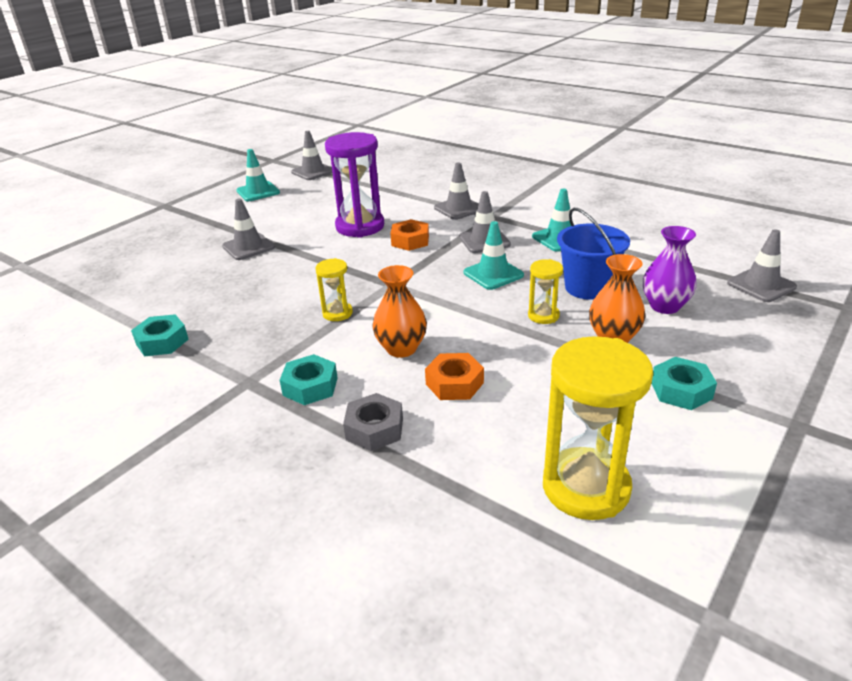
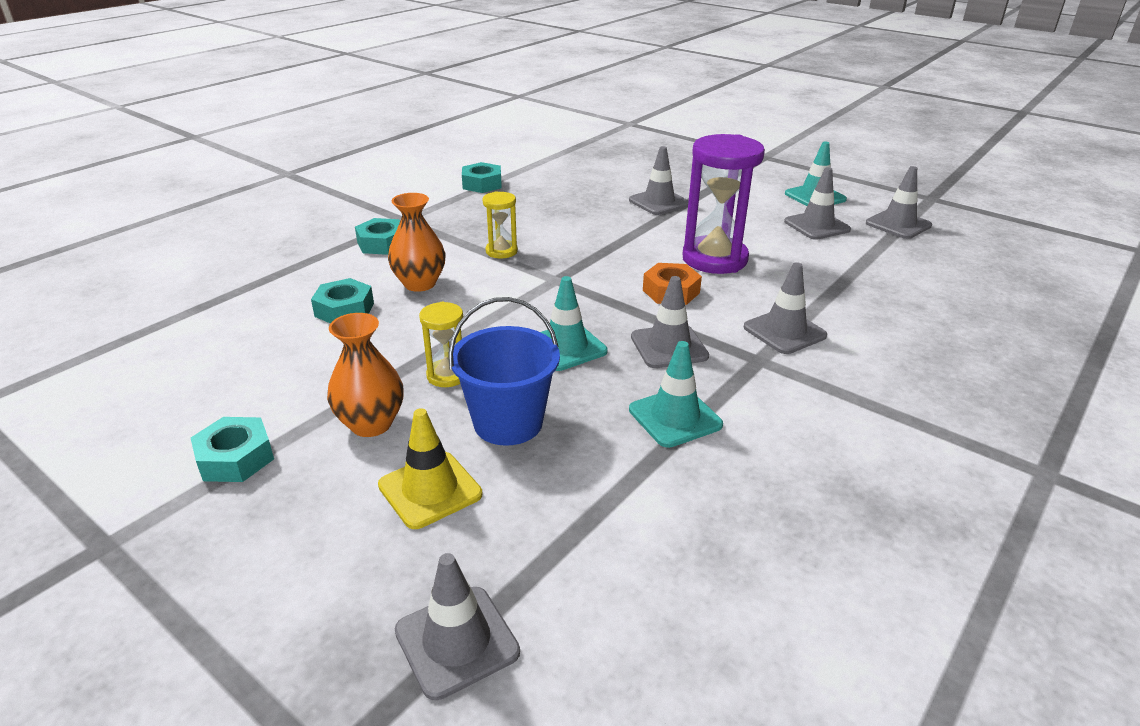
camera: 90 degrees right, 0 degrees up
grey nut [343,393,403,451] -> none
orange nut [425,353,484,400] -> turquoise nut [311,278,374,323]
yellow hourglass [543,336,653,520] -> none
purple vase [643,226,697,314] -> yellow traffic cone [378,408,482,529]
none -> grey traffic cone [784,167,851,240]

